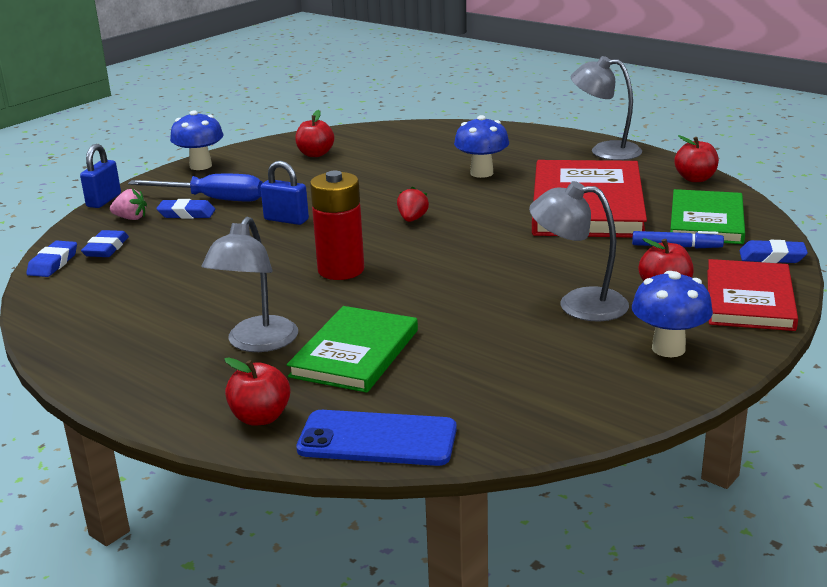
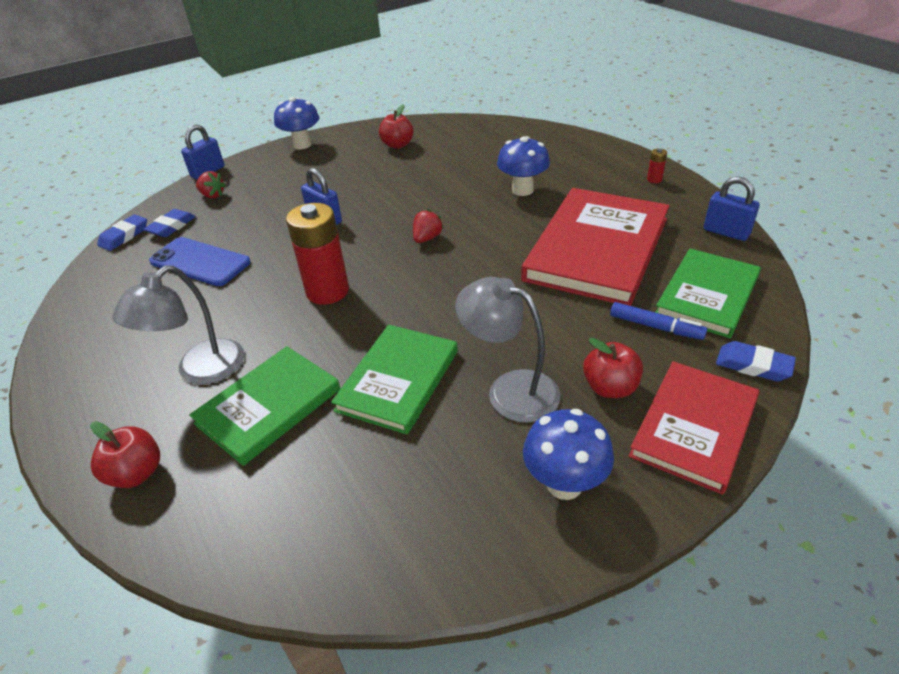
camera: 20 degrees right, 15 degrees up
pink strawberry [110,189,147,220] -> red strawberry [196,171,226,198]
blue screwdriver [128,174,263,201] -> none
blue eraser [156,199,215,219] -> none
blue phone [296,410,457,466] -> blue phone moved to [149,237,251,286]
grey lamp [571,56,642,160] -> red battery [647,148,667,183]
red apple [674,135,719,182] -> blue padlock [704,177,760,241]
none -> green book [331,324,458,435]

